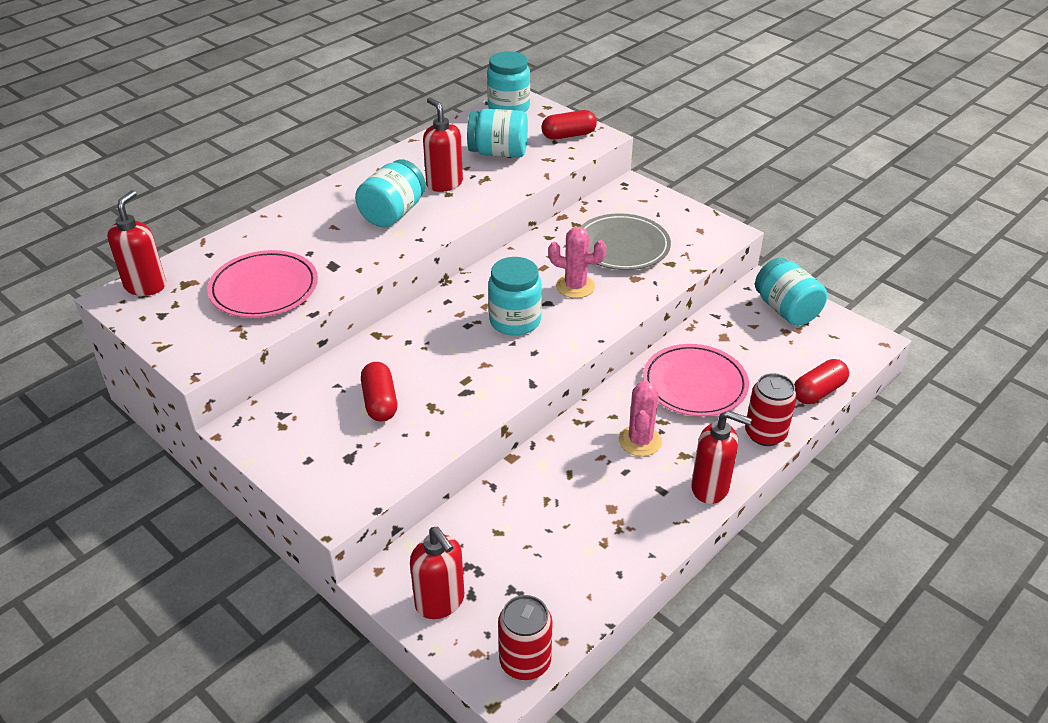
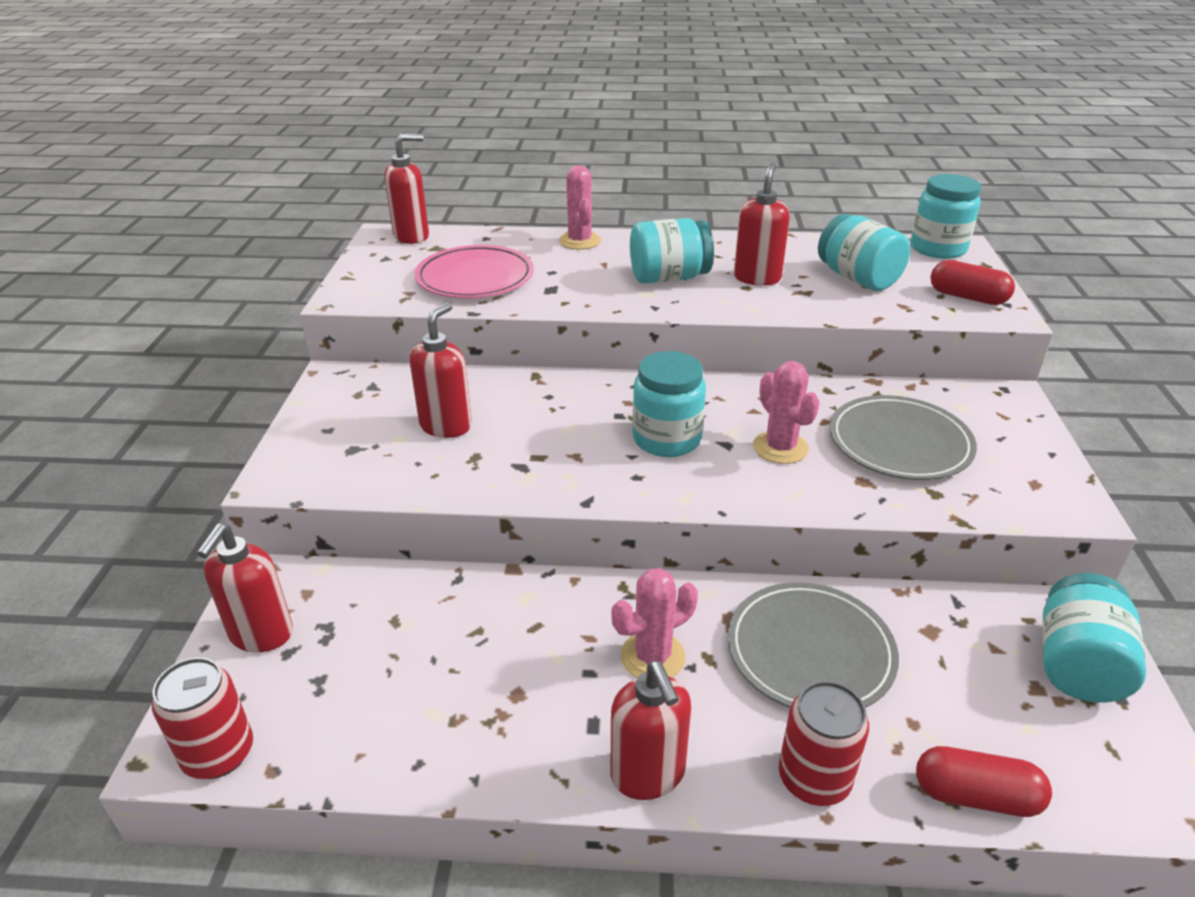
camera: 50 degrees right, 5 degrees down
red capsule [361,362,397,421] -> red soap dispenser [409,302,472,438]
pink plate [643,344,749,417] -> grey plate [728,582,899,708]
none -> pink cactus [559,165,601,250]

